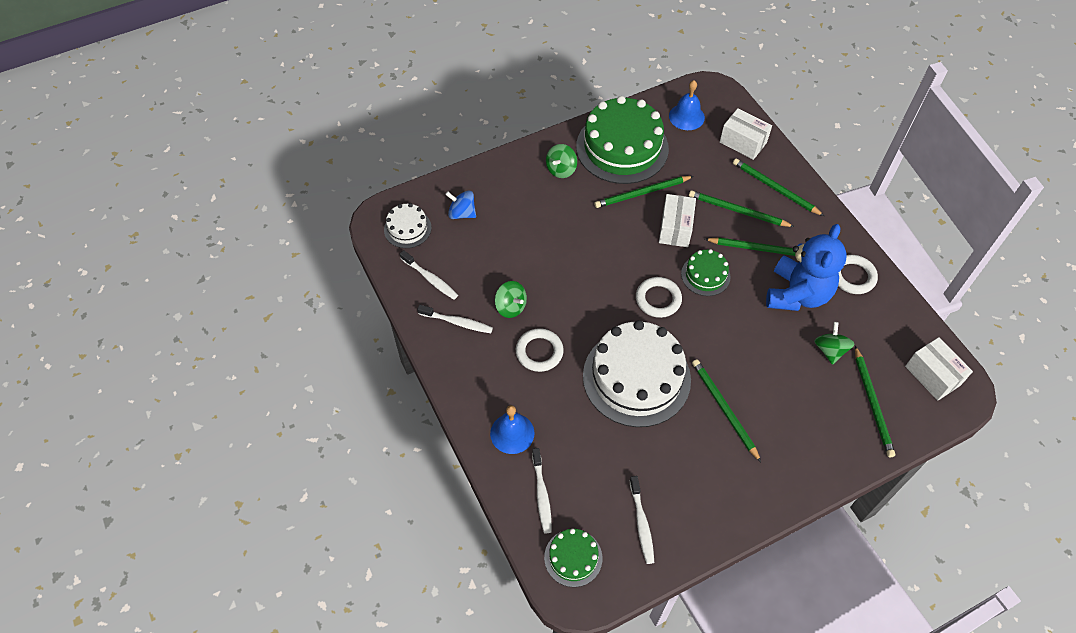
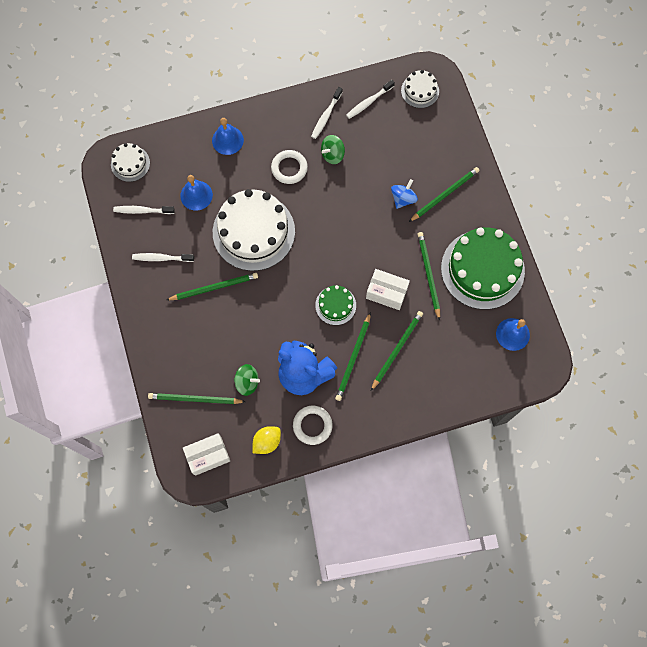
camera: 100 degrees right, 15 degrees up
blue spinning top [445,191,476,219] -> blue spinning top moved to [391,179,418,209]
white toothbrush [532,448,552,534] -> white toothbrush moved to [132,253,194,262]
green cake [544,529,602,587] -> white cake [111,143,150,182]
green spinning top [546,144,577,178] -> none
white ring [636,277,682,318] -> none
white box [720,108,772,160] -> none
green pencil [733,159,824,216] -> green pencil moved to [409,167,480,222]
none -> blue bell [180,175,213,211]
none -> yellow lemon [253,426,281,454]

